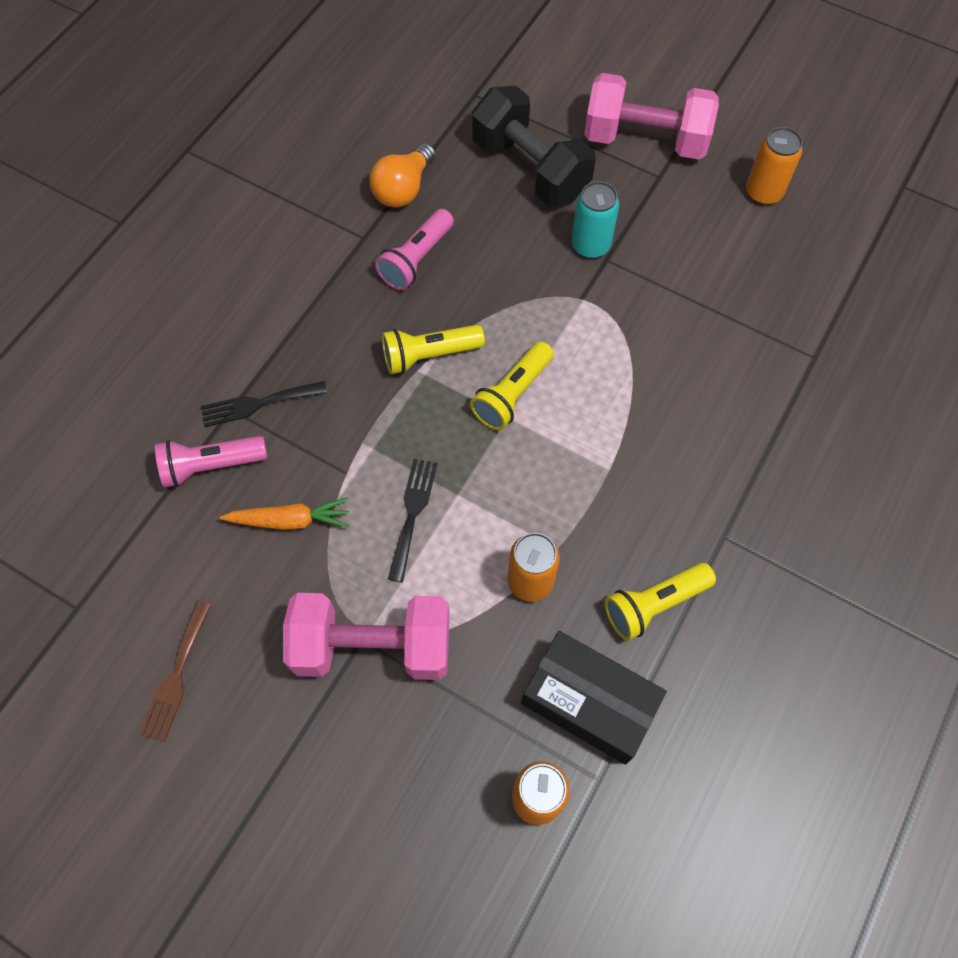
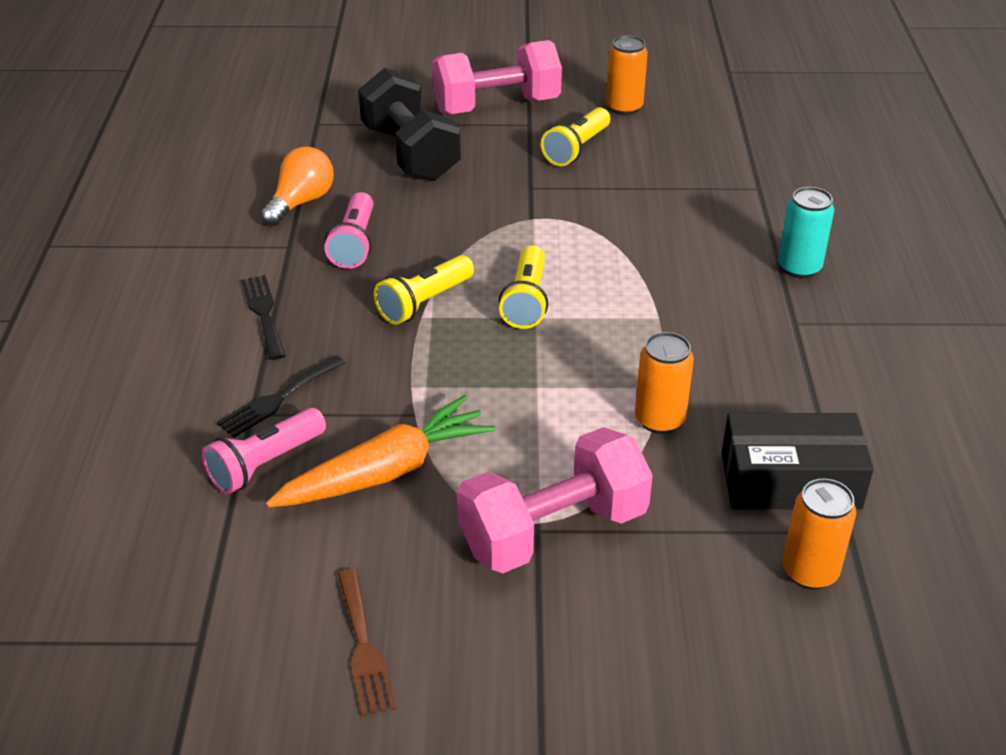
camera: 30 degrees left, 25 degrees down
orange carrot [220,498,349,530] -> orange carrot [266,395,495,507], size x1.60
orange light bulb [370,143,435,208] -> orange light bulb turned 150 degrees counterclockwise [260,147,334,226]
black fork [388,459,438,582] -> black fork moved to [241,275,286,360]
black dumbbell [472,86,596,206] -> black dumbbell turned 45 degrees clockwise [358,68,461,181]
turquoise can [571,181,619,258] -> turquoise can moved to [778,187,834,278]
yellow flashlight [604,563,716,641] -> yellow flashlight moved to [541,107,610,166]

